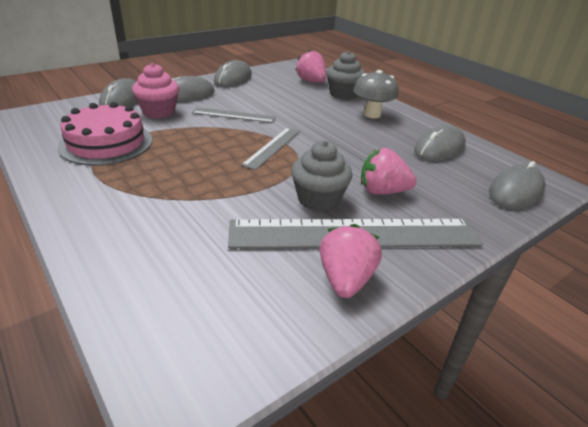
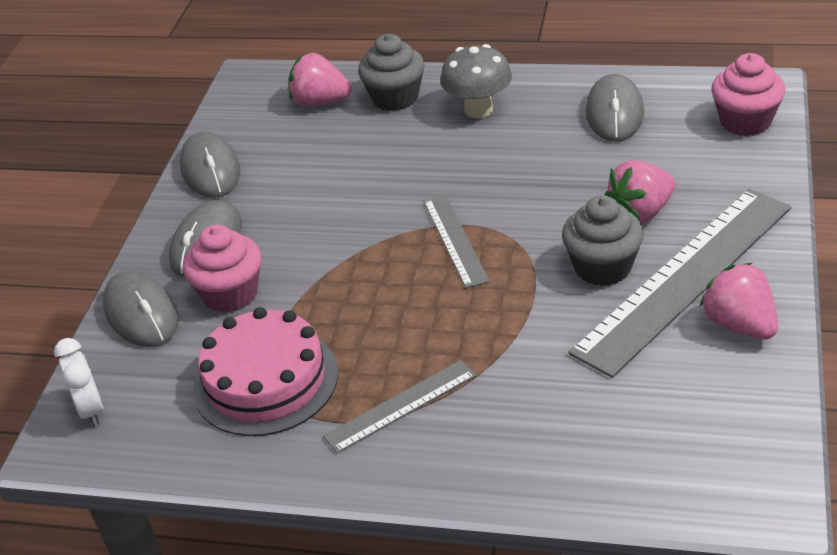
camera: 35 degrees left, 5 degrees up
grey ruler [192,107,276,123] -> grey ruler moved to [323,360,476,453]
grey mouse [489,161,546,209] -> pink cupcake [711,53,785,136]
none -> white clock [54,338,104,426]

